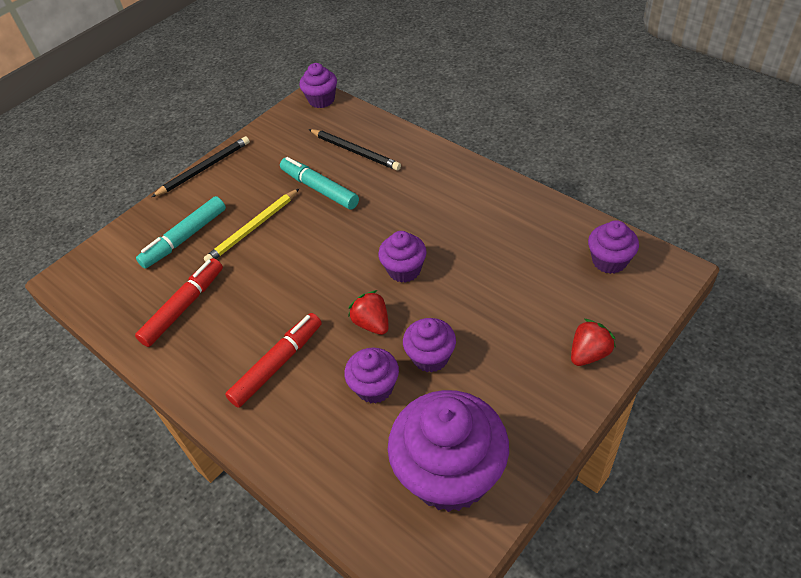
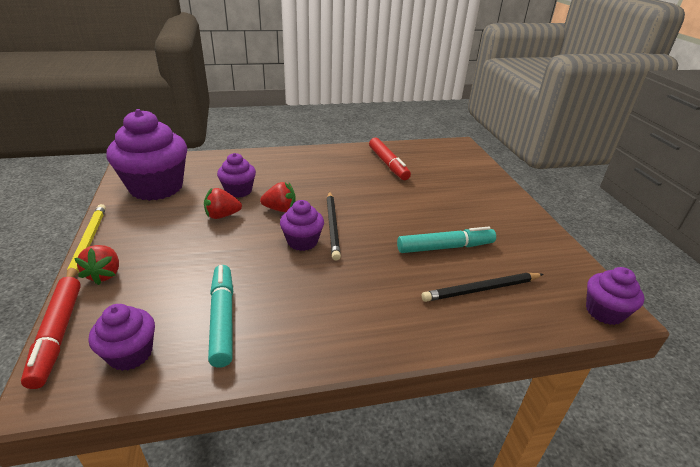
camera: 120 degrees right, 15 degrees down
turquoise marker [136,196,226,269] -> turquoise marker moved to [208,265,233,368]
black pencil [151,136,250,197] -> black pencil moved to [327,191,341,260]
yellow pencil [204,188,300,262] -> yellow pencil moved to [66,204,106,277]
red marker [225,313,322,408] -> red marker moved to [21,277,81,389]
purple cupcake [403,318,456,373] -> red strawberry [204,188,242,219]

